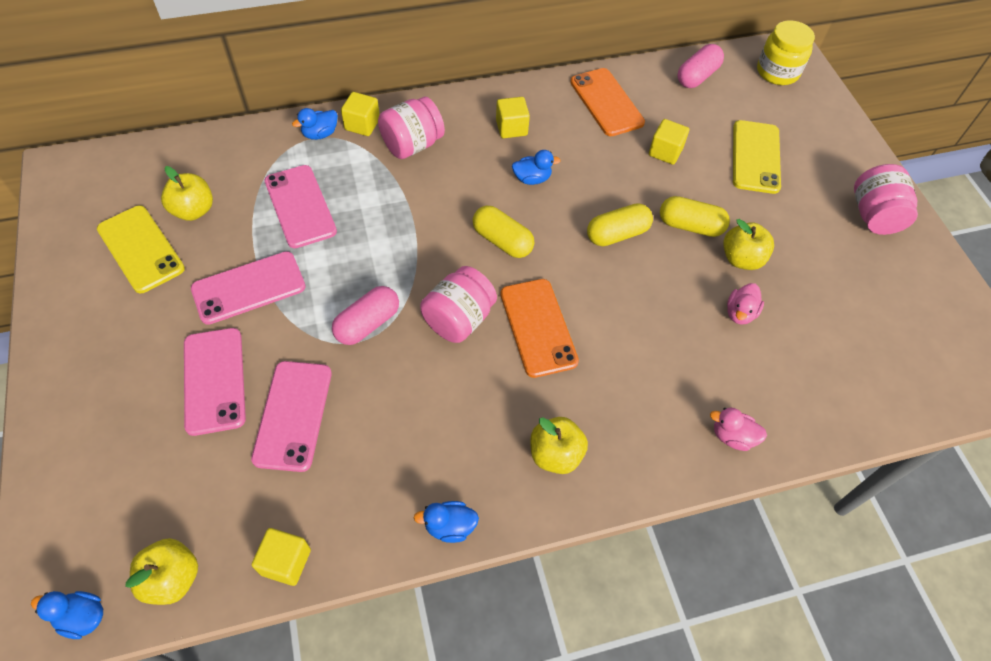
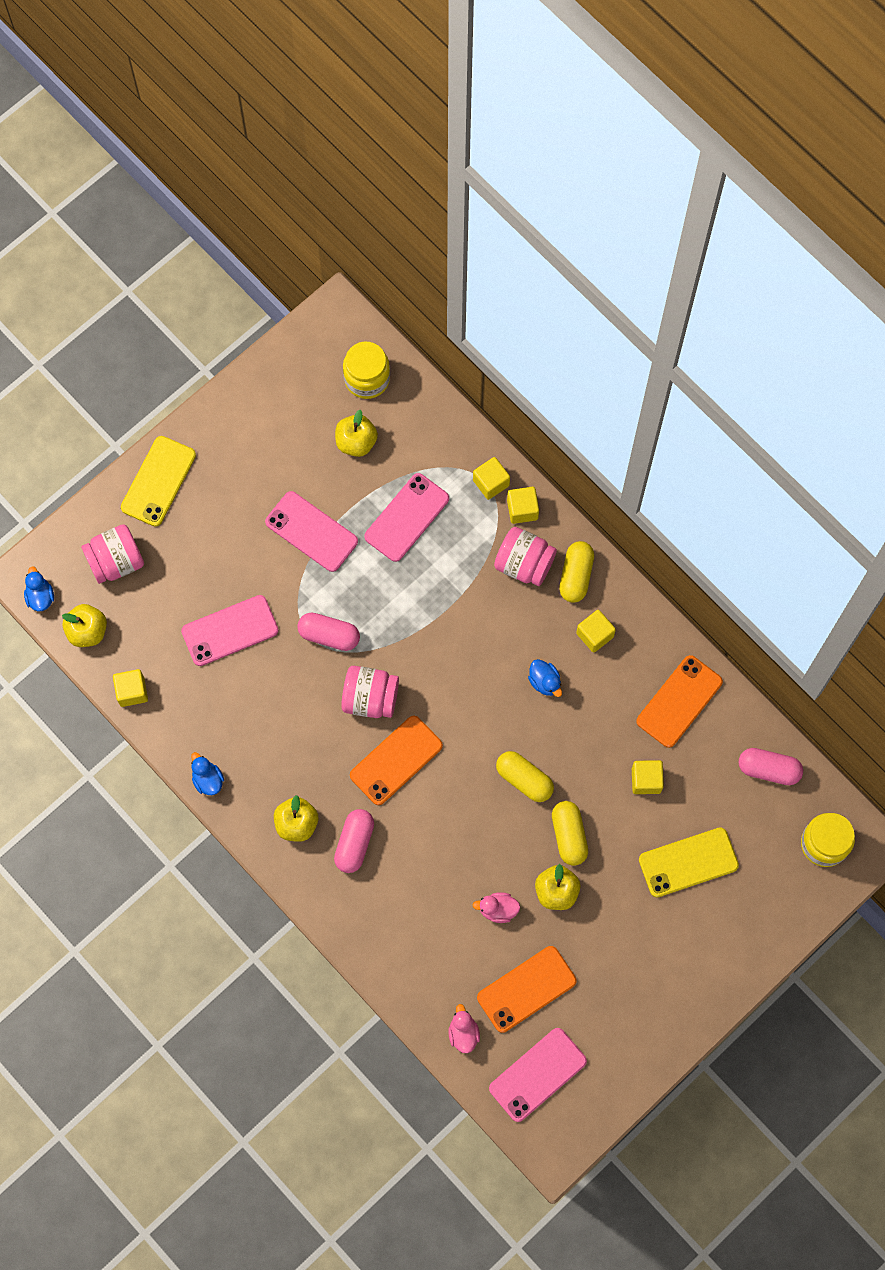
camera: 65 degrees right, 15 degrees up
yellow phone [97,205,185,293] -> yellow phone moved to [121,436,196,527]
pink phone [184,328,246,436] -> pink phone moved to [489,1028,587,1122]
blue duck [292,108,338,140] -> yellow cube [473,457,510,500]
yellow capsule [473,206,534,258] -> yellow capsule moved to [559,541,594,603]
pink duck [710,408,767,451] -> pink duck moved to [448,1004,480,1053]
pink jar [854,164,918,235] -> pink jar moved to [81,524,144,584]
none -> pink capsule [334,809,374,873]
none -> yellow jar [343,341,390,399]
none -> orange phone [477,946,577,1033]

